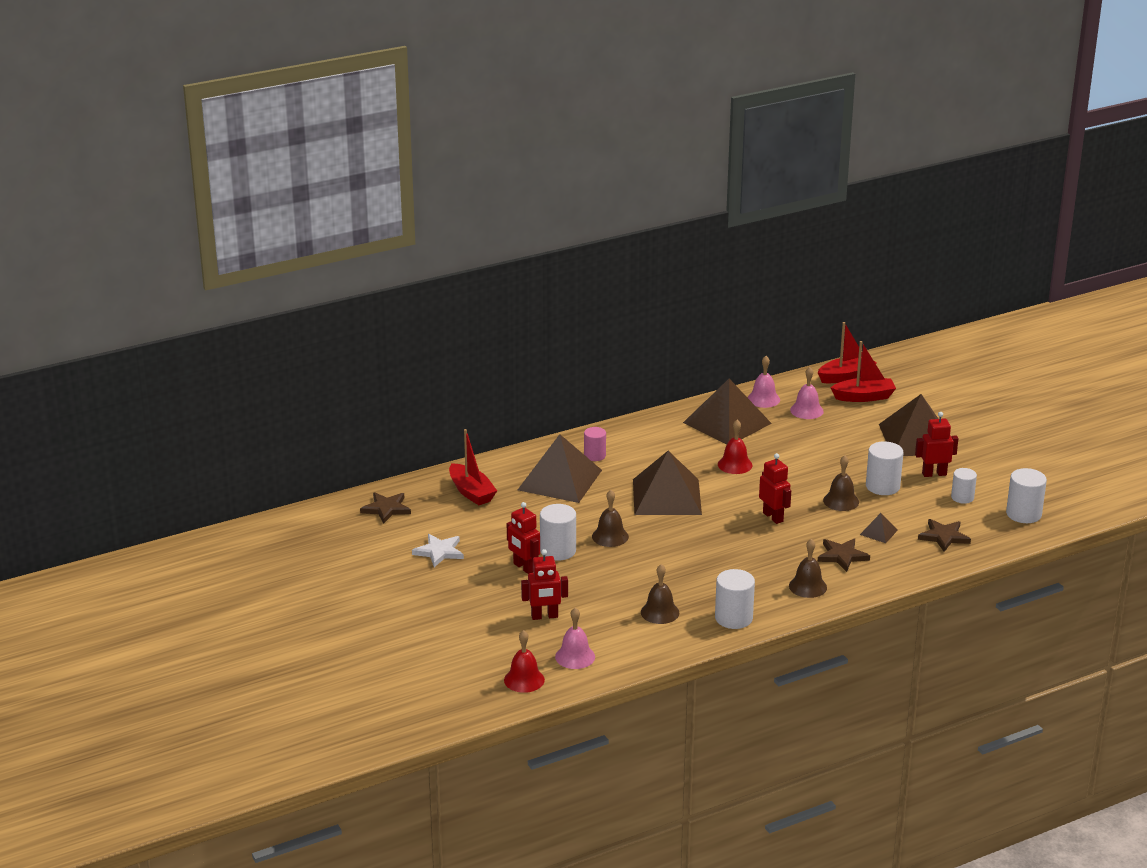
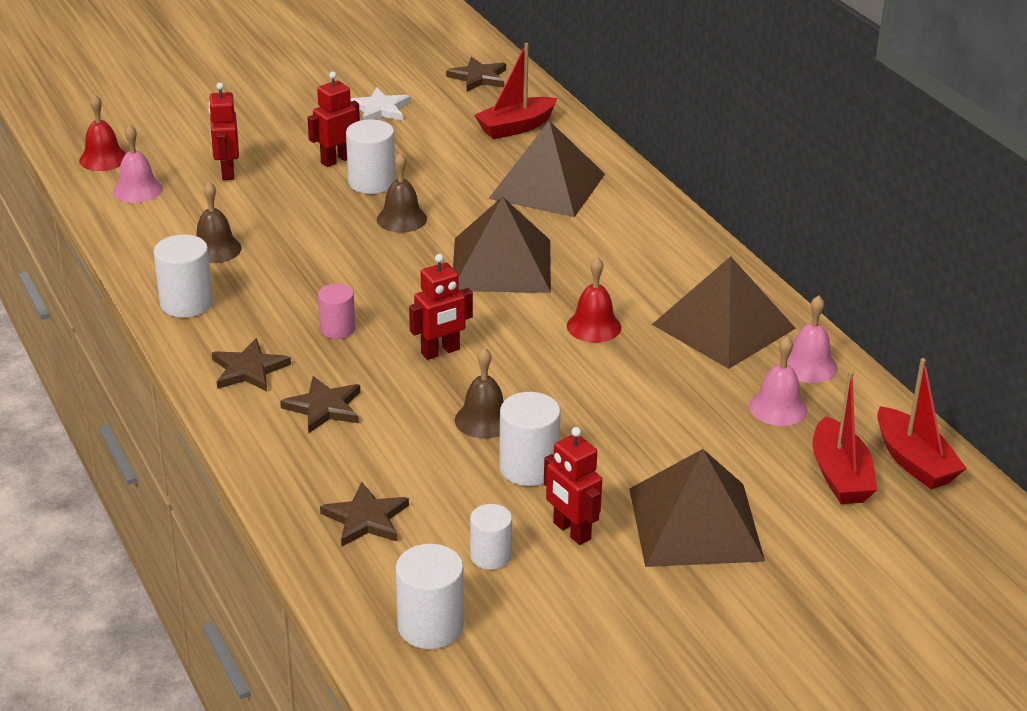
camera: 90 degrees right, 5 degrees up
pink cylinder [584,427,606,461] -> pink cylinder moved to [318,284,355,339]
brown bell [789,539,827,598] -> brown star [212,338,291,391]
brown pyramid [860,513,898,543] -> none
red robot [915,412,958,477] -> red robot turned 150 degrees clockwise [544,427,602,545]

